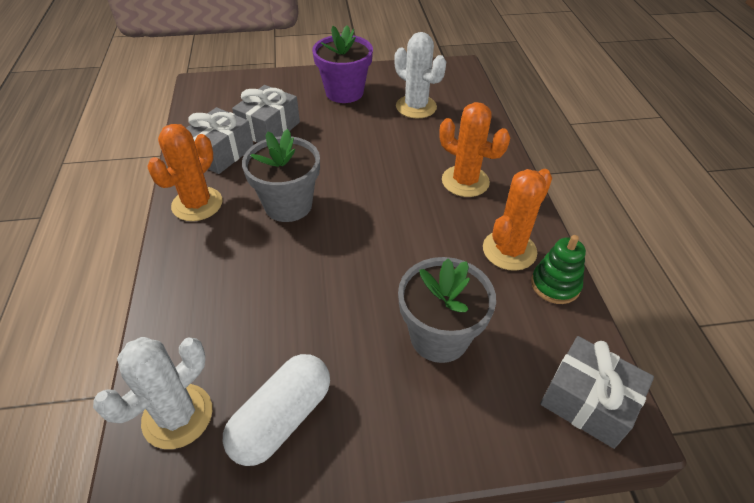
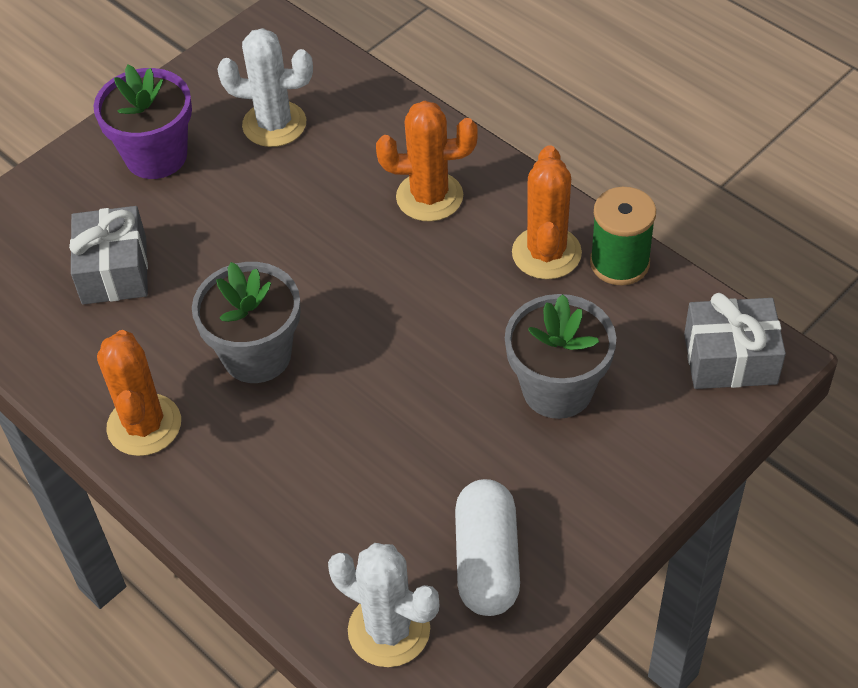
camera: 35 degrees left, 5 degrees up
white cactus [93,337,212,449] -> white cactus turned 60 degrees counterclockwise [328,543,439,667]
grey gift [186,107,254,174] -> none
green stacking toy [531,235,586,304] -> green spool [590,187,656,285]

